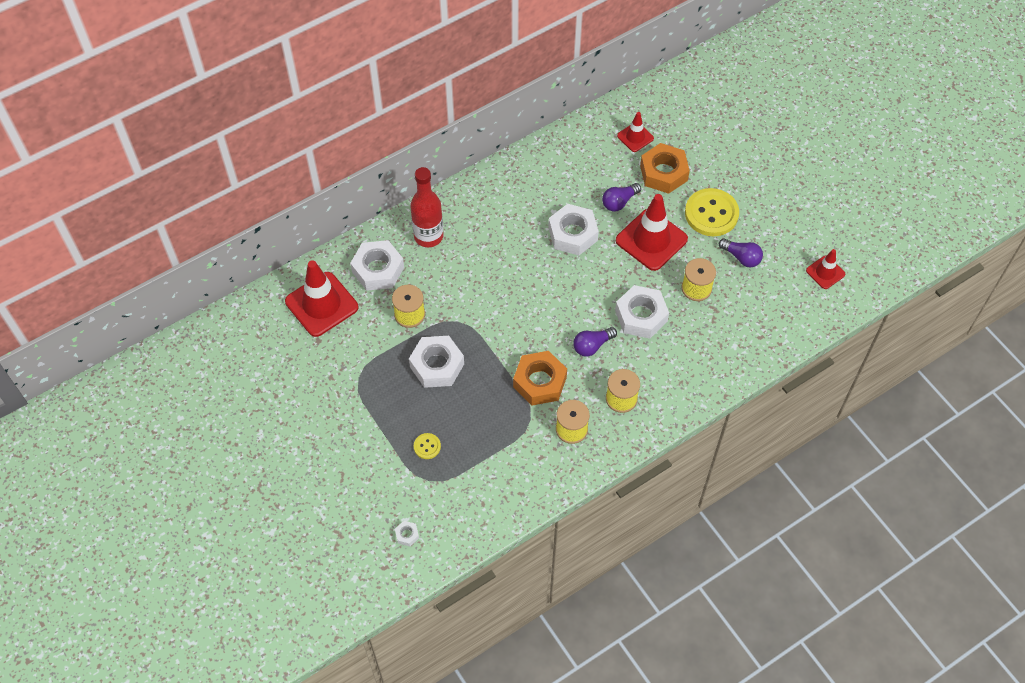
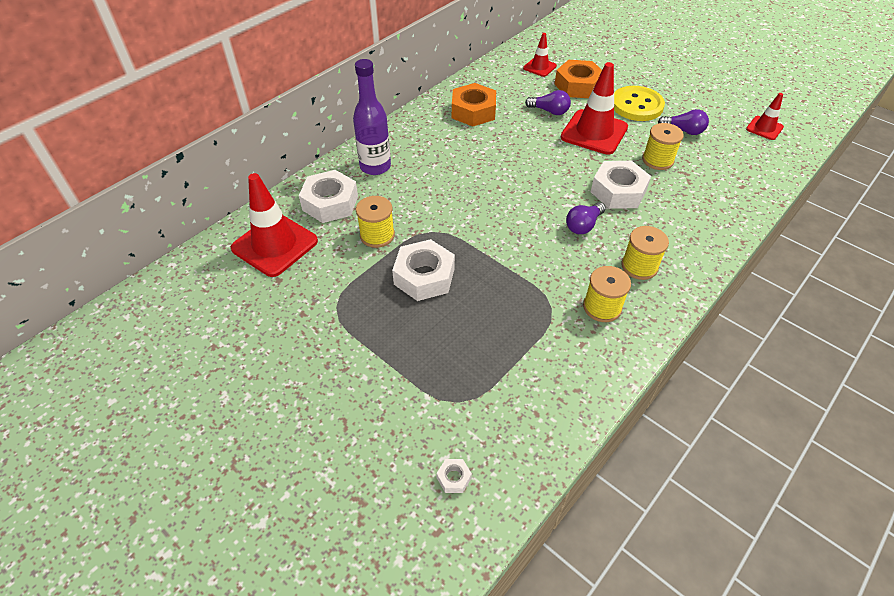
camera: 15 degrees left, 10 degrees down
red bottle [410,167,444,247] -> purple bottle [353,59,391,175]
yellow button [414,433,441,459] -> none
orange nut [513,351,567,406] -> orange nut moved to [452,83,496,126]
white nut [548,204,599,255] -> none
purple light bulb [602,183,641,212] -> purple light bulb turned 105 degrees counterclockwise [525,90,571,115]

